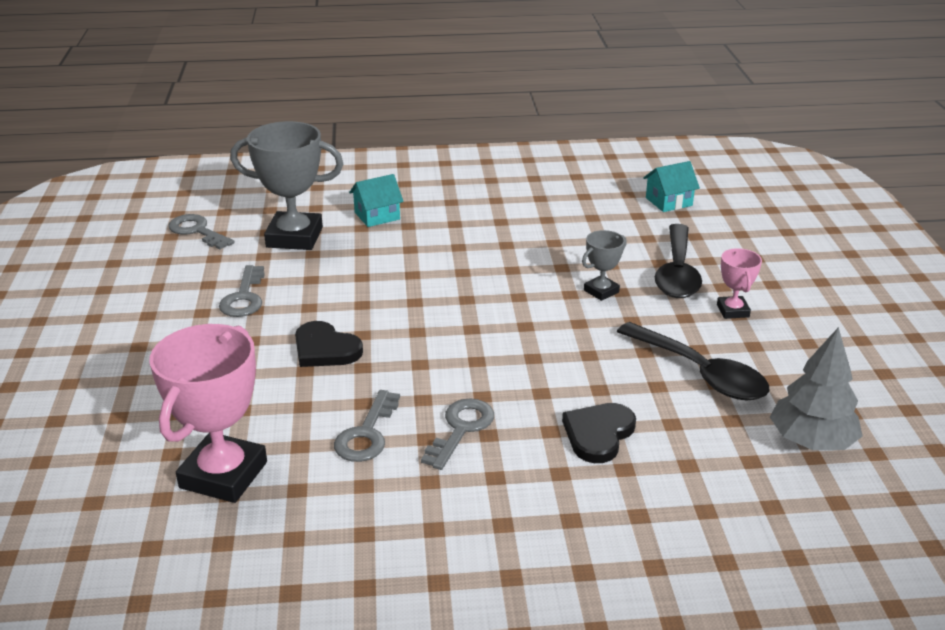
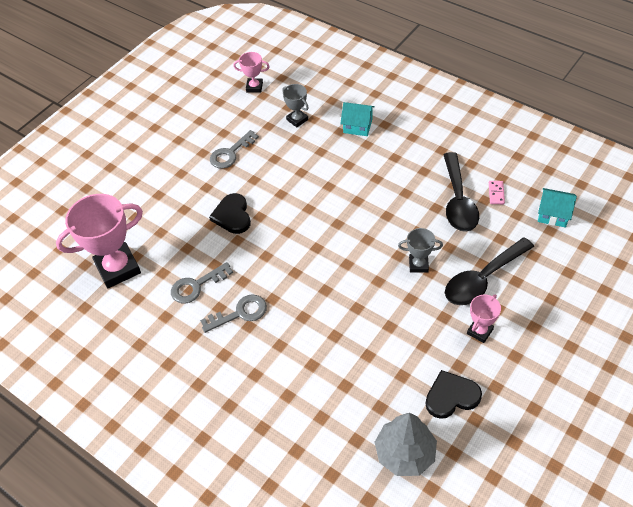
camera: 45 degrees right, 20 degrees up
grey key [169,214,235,249] -> pink trophy [233,52,270,93]
grey trophy [230,121,343,250] -> grey trophy [282,84,309,127], size x0.50
black heart [562,403,636,463] -> black heart moved to [425,370,482,419]
black spoon [617,322,769,400] -> black spoon moved to [443,152,479,232]
none -> pink domino [489,181,505,204]

